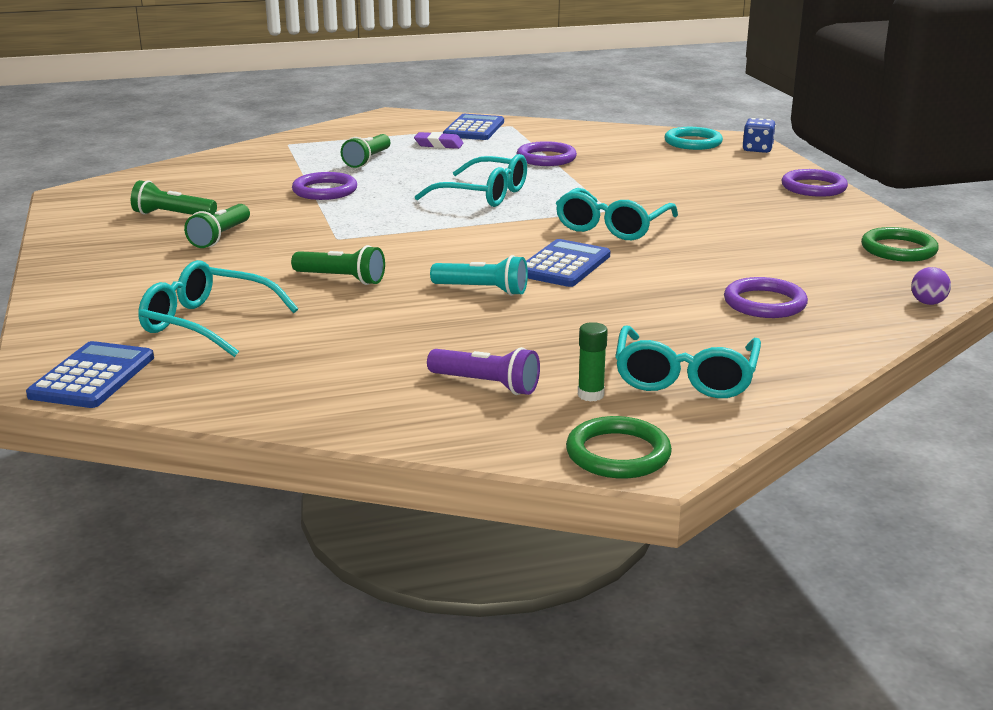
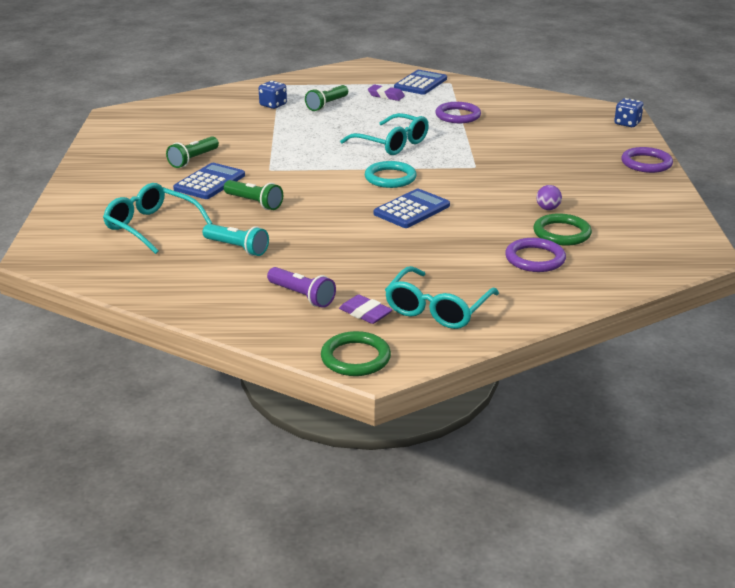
camera: 15 degrees right, 5 degrees up
blue calculator [26,341,154,408] -> blue calculator moved to [173,163,245,199]
green flashlight [131,180,217,215] -> none
purple ring [292,172,357,200] -> none
turquoise flashlight [430,255,528,296] -> turquoise flashlight moved to [203,224,269,256]
turquoise glasses [556,188,678,240] -> none
green glue stick [578,322,608,402] -> purple eraser [339,295,393,324]
turquoise ring [664,127,723,150] -> turquoise ring moved to [365,161,417,188]
green ring [861,227,939,262] -> green ring moved to [534,214,592,246]
purple ball [911,267,951,305] -> purple ball moved to [536,185,562,210]
none -> blue dice [259,81,287,109]

